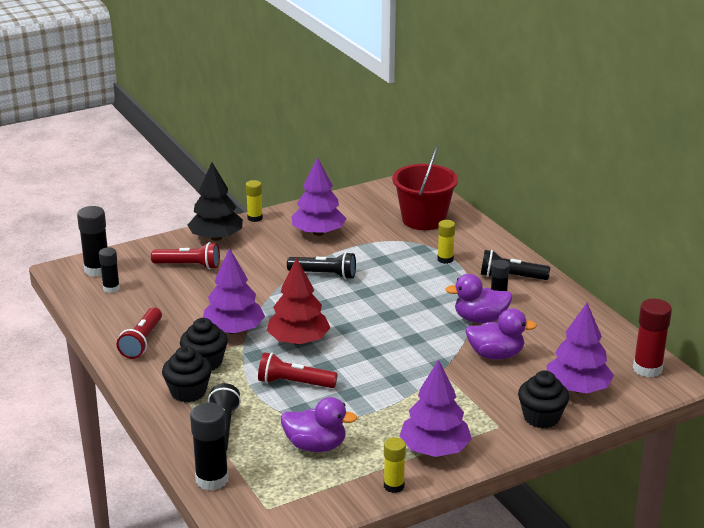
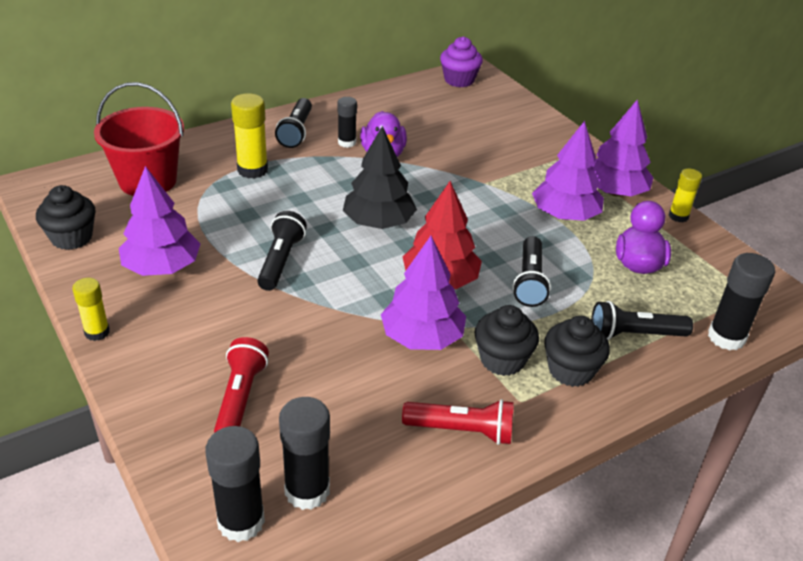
camera: 95 degrees left, 10 degrees up
black glue stick [99,248,120,293] -> black glue stick [279,397,330,510], size x1.58
black tree [187,162,243,241] -> black tree moved to [343,126,417,229]
red flashlight [258,352,337,388] -> black flashlight [513,236,551,307]
yellow glue stick [437,220,455,264] -> yellow glue stick [231,93,268,179], size x1.58
purple duck [465,308,537,360] -> none
black cupcake [518,370,569,428] -> black cupcake moved to [36,185,96,250]
purple tree [547,303,614,393] -> purple tree moved to [532,121,604,221]
red glue stick [633,298,672,377] -> purple cupcake [440,36,483,87]

